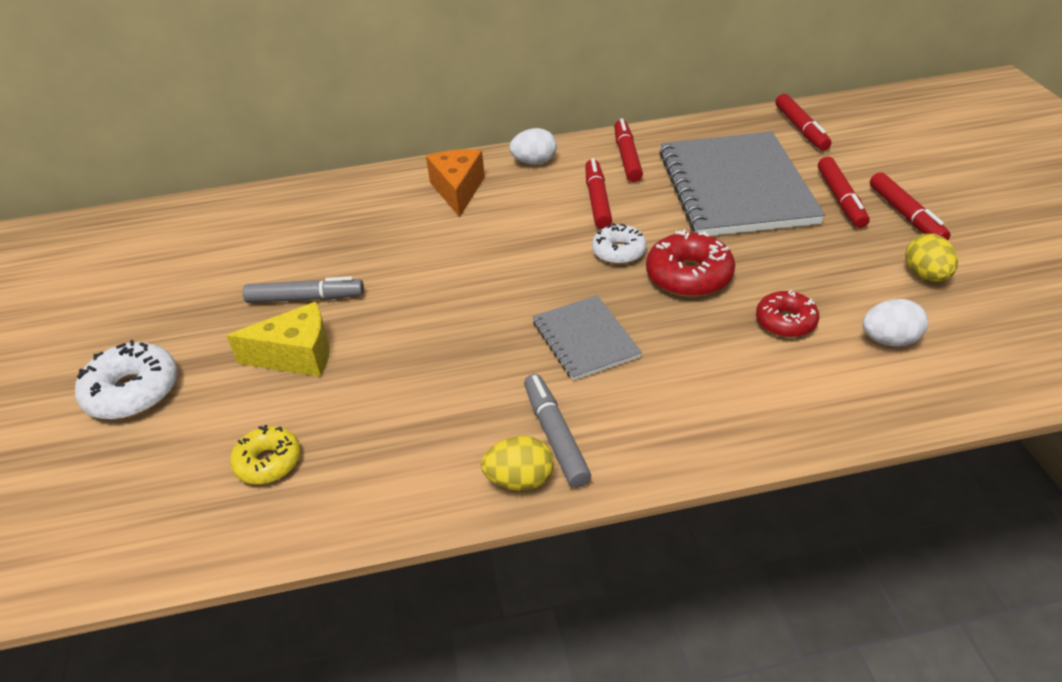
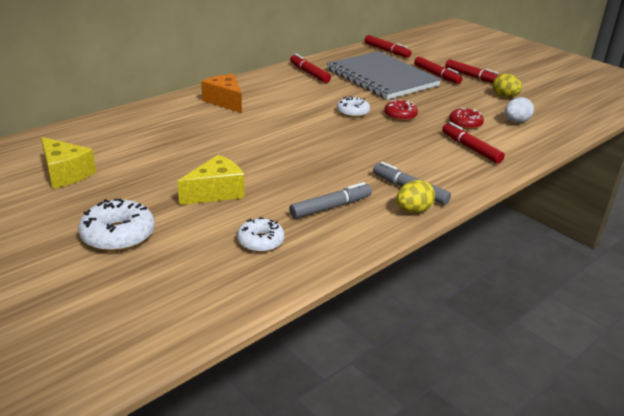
camera: 35 degrees left, 10 degrees down
yellow donut [230,425,301,484] -> white donut [237,217,285,252]
grey marker [243,276,364,303] -> grey marker moved to [289,182,372,219]
white egg [510,128,557,165] -> none
grey notebook [532,295,642,381] -> none
red marker [585,158,612,229] -> red marker moved to [442,122,505,164]
red donut [646,230,735,297] -> red donut [384,99,418,121], size x0.65
none -> yellow cheese [41,137,96,189]

